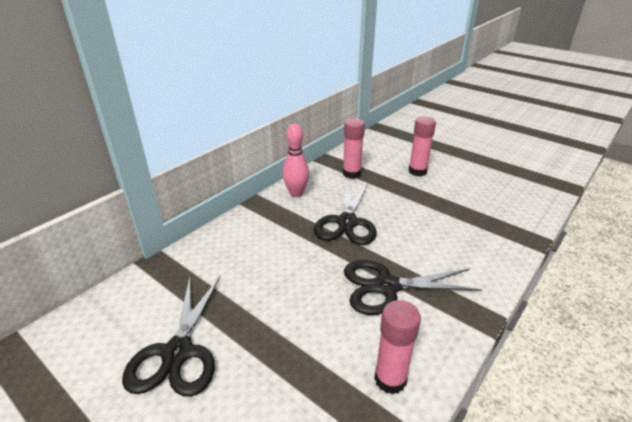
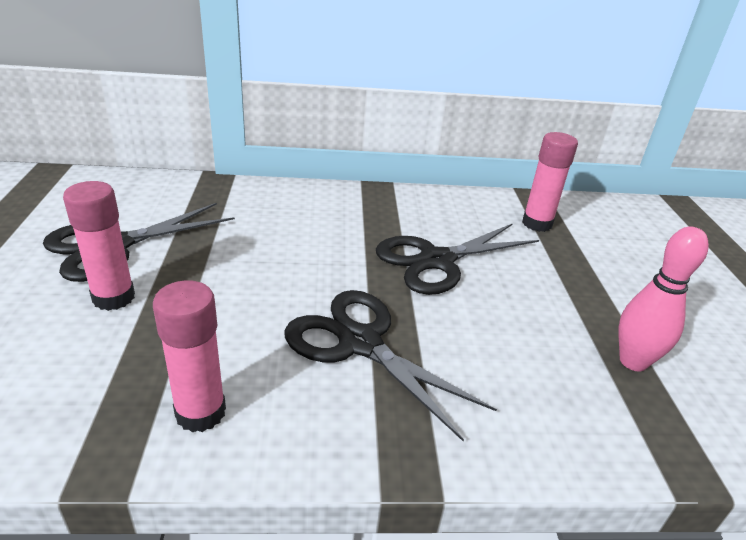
camera: 45 degrees right, 0 degrees up
pink bowling pin [283,124,309,197] -> pink bowling pin moved to [619,226,709,372]
pink glue stick [408,116,436,176] -> pink glue stick moved to [63,181,135,311]

